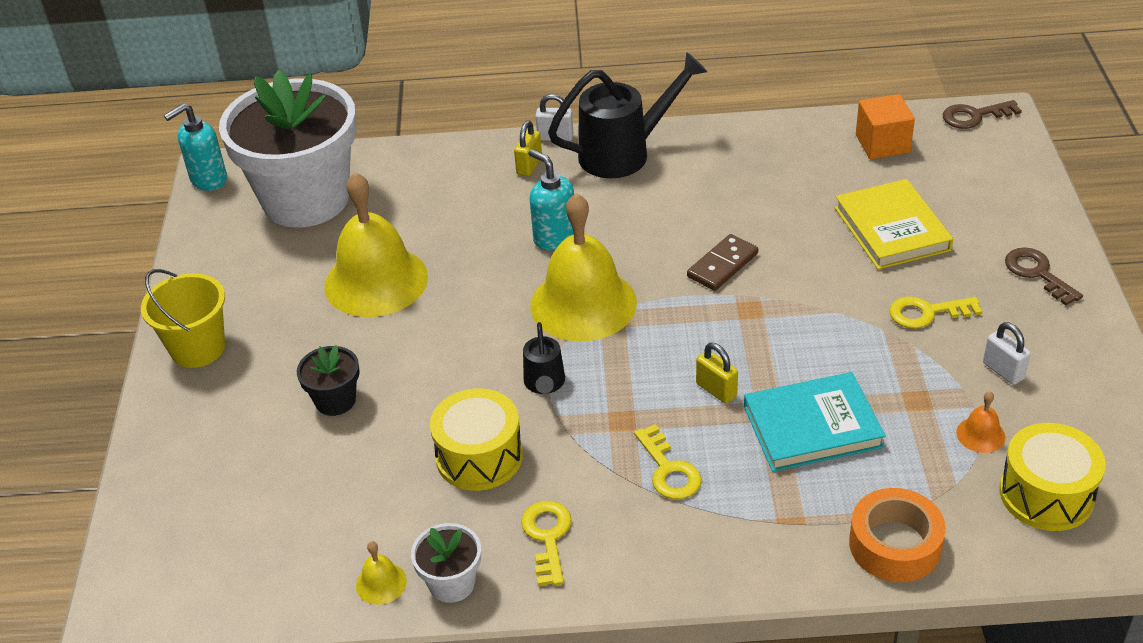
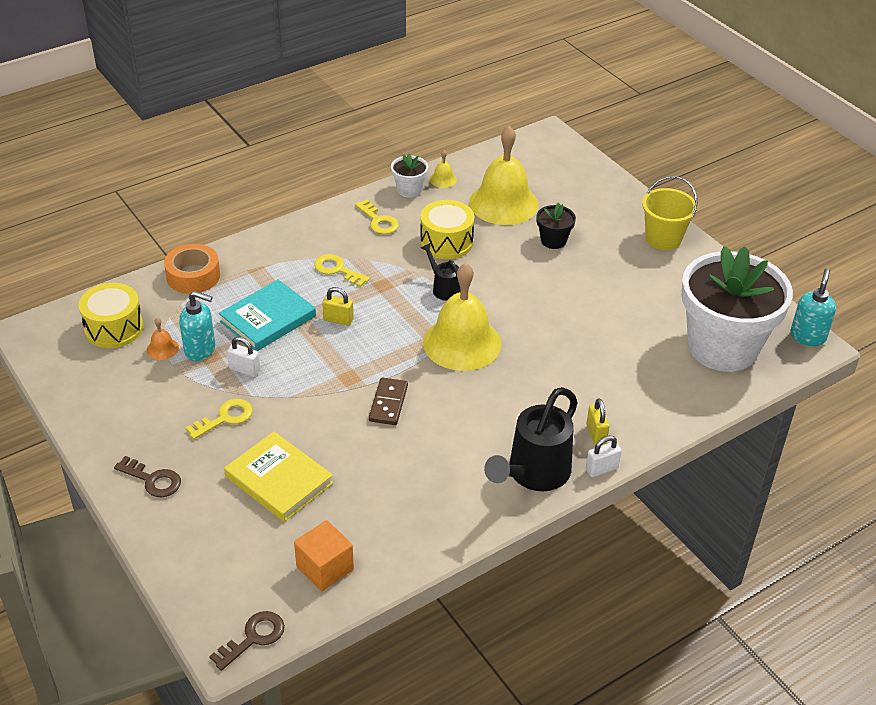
camera: 145 degrees right, 0 degrees up
yellow bell [324,172,428,317] -> yellow bell moved to [469,126,538,225]
turquoise soap dispenser [528,149,574,250] -> turquoise soap dispenser moved to [179,291,215,361]
white padlock [983,322,1031,385] -> white padlock moved to [227,336,260,377]

